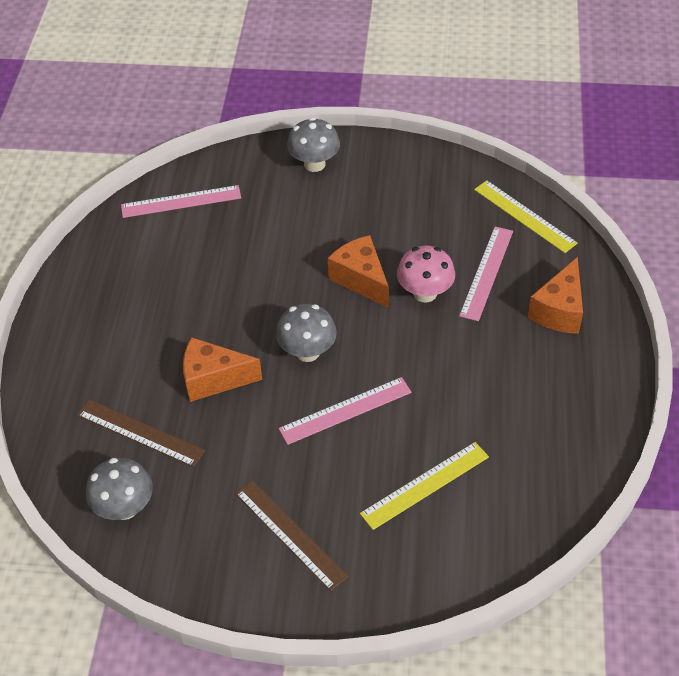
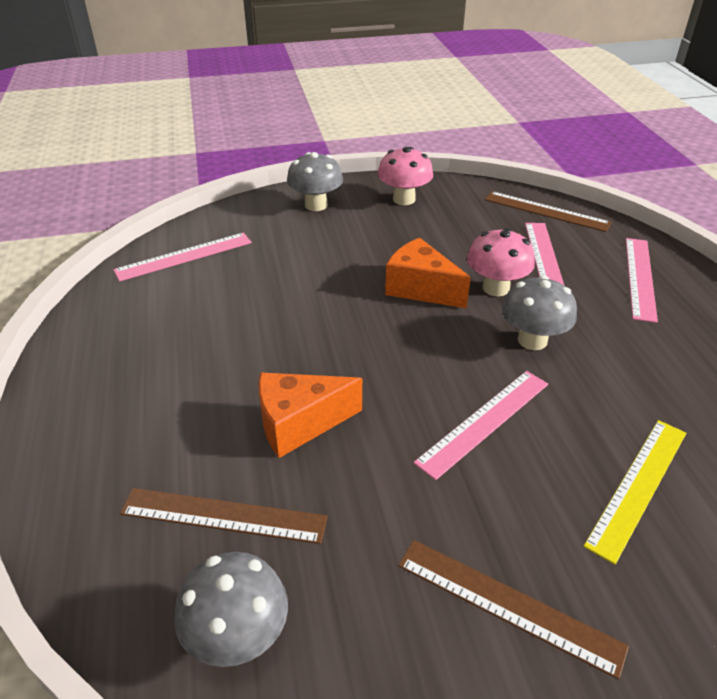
camera: 20 degrees left, 10 degrees down
grey mushroom [276,304,337,362] -> grey mushroom moved to [502,275,577,350]
yellow ruler [474,180,578,253] -> brown ruler [485,191,611,232]
orange cheese [527,257,583,334] -> pink ruler [626,238,658,323]
none -> pink mushroom [378,147,433,205]

